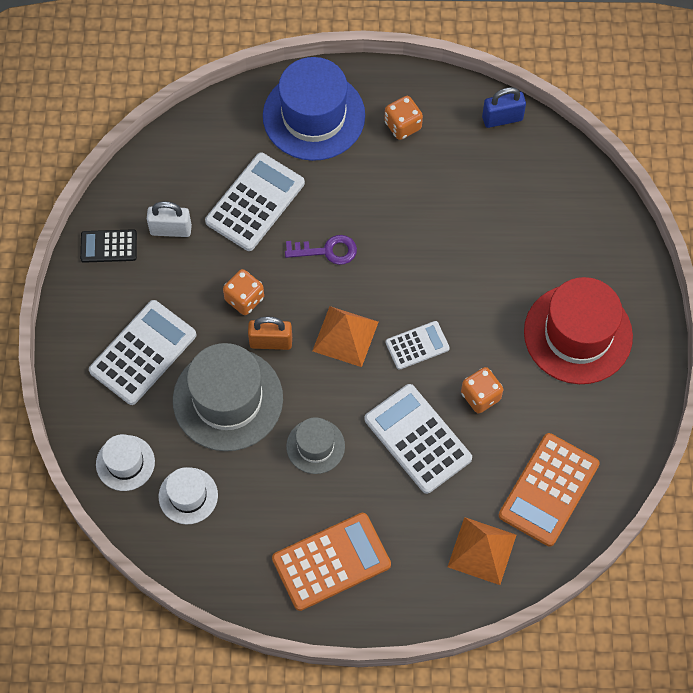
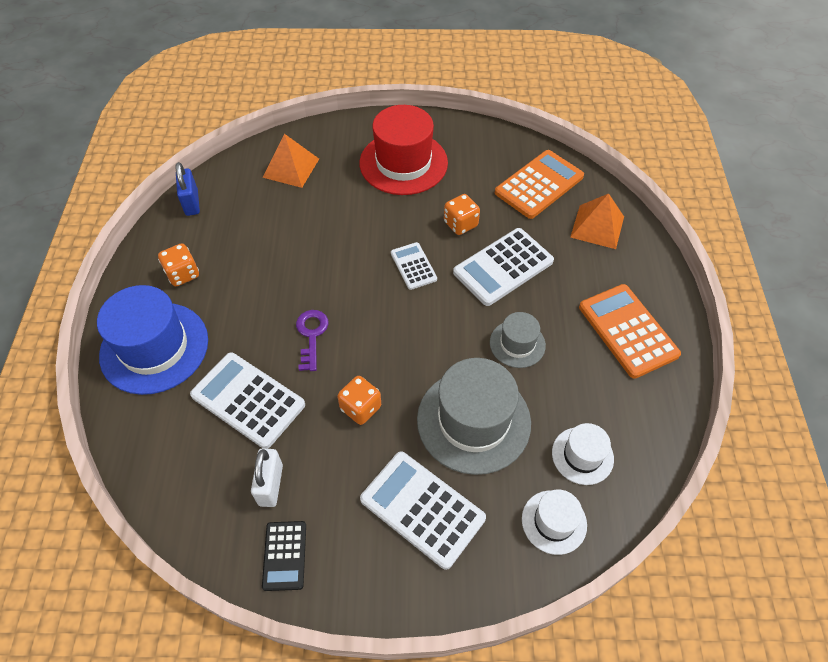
camera: 90 degrees left, 10 degrees down
orange padlock [248,316,292,350] -> none
orange pyramid [312,306,378,367] -> orange pyramid moved to [263,134,319,188]
orange calculator [499,433,600,547] -> orange calculator turned 75 degrees counterclockwise [495,150,584,219]

